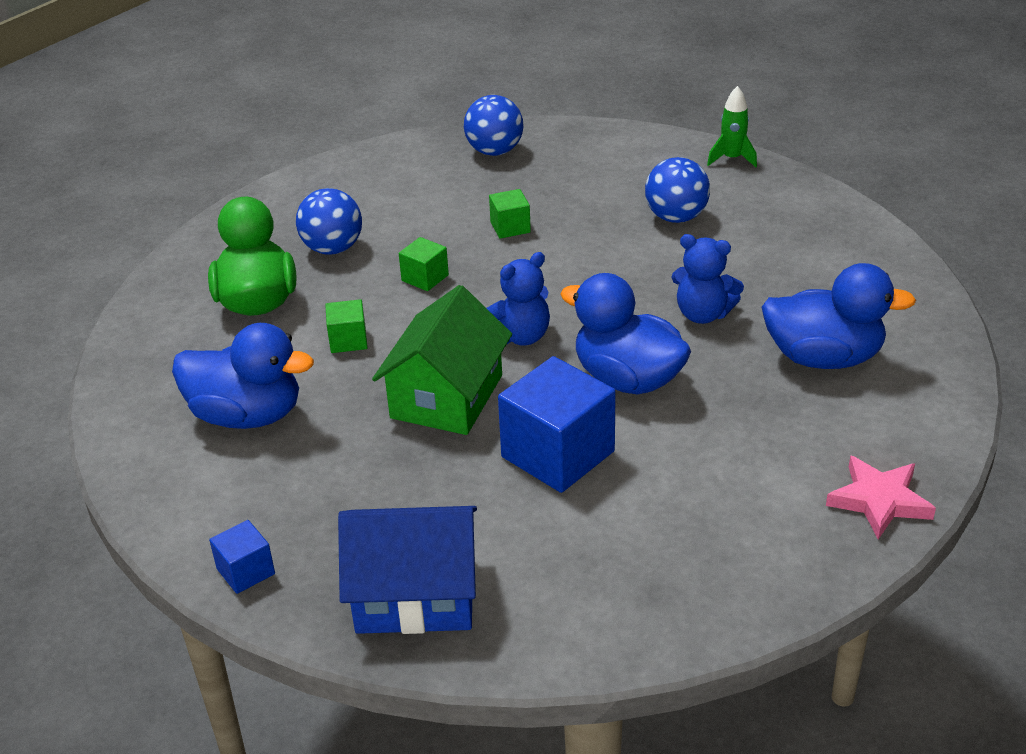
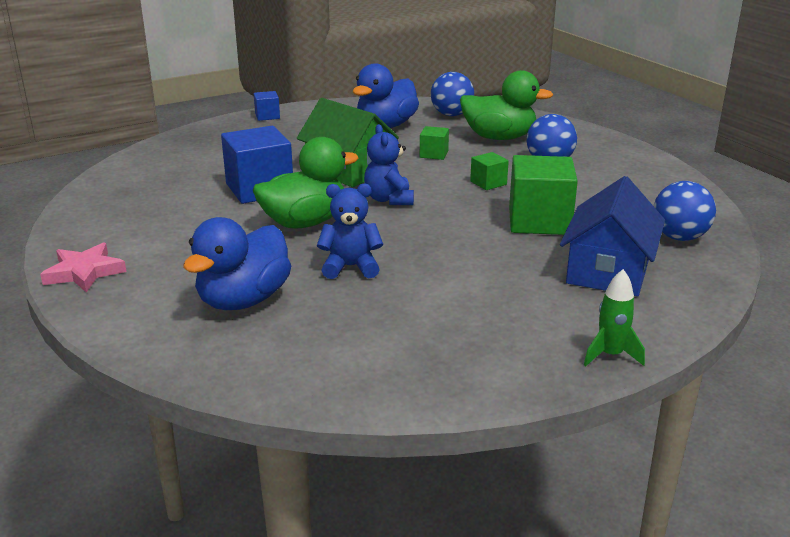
camera: 110 degrees right, 10 degrees down
blue house [338,506,477,634] -> blue house moved to [560,176,665,296]
green cube [489,189,531,239] -> green cube [509,155,578,235], size x2.02
blue duck [560,273,691,394] -> green duck [253,137,358,229]
blue ball [645,157,710,223] -> blue ball moved to [431,72,474,116]
blue teddy bear [671,234,744,324] -> blue teddy bear turned 45 degrees clockwise [317,183,383,279]

